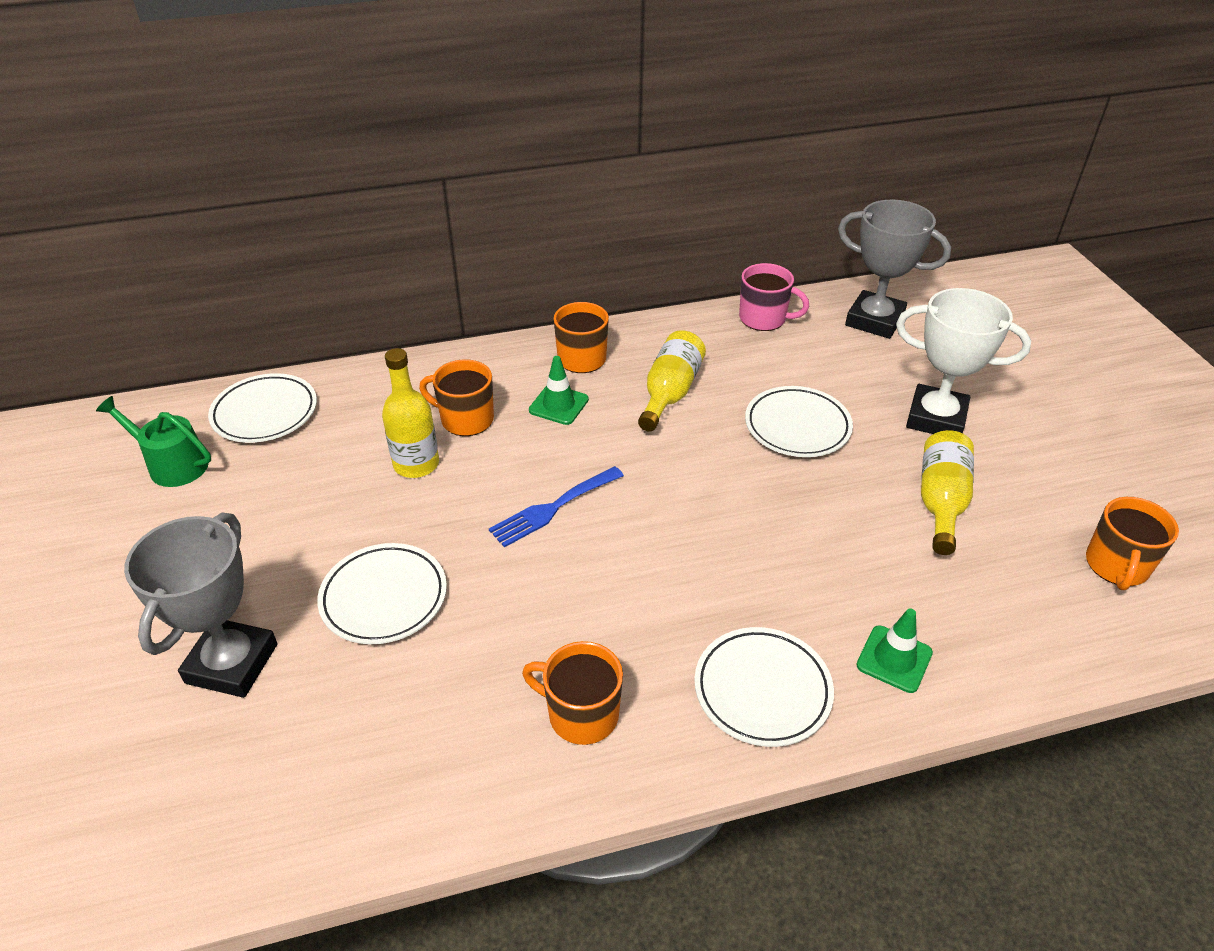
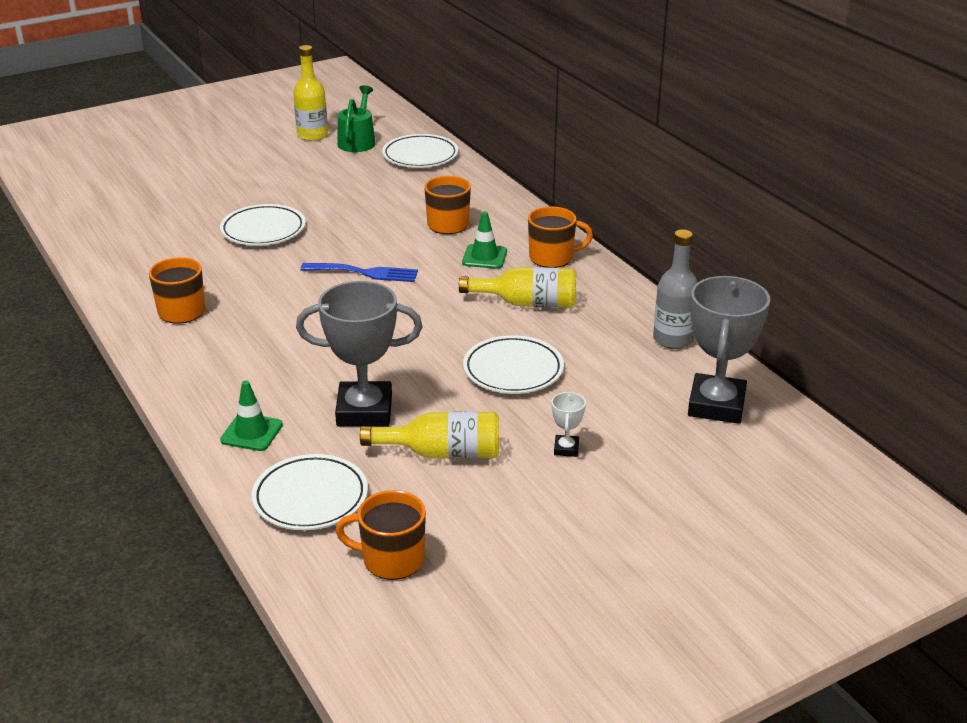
camera: 75 degrees right, 10 degrees down
grey trophy [124,512,277,698] -> grey trophy moved to [296,281,422,426]
yellow bottle [382,348,439,478] -> yellow bottle moved to [293,45,328,141]
blue fork [489,466,624,547] -> blue fork turned 150 degrees clockwise [301,263,418,282]
white plate [694,627,834,747] -> white plate moved to [252,454,368,530]
pink mug [739,263,809,331] -> grey bottle [653,229,698,349]
white trophy [896,288,1031,434] -> white trophy [552,392,586,457], size x0.43

